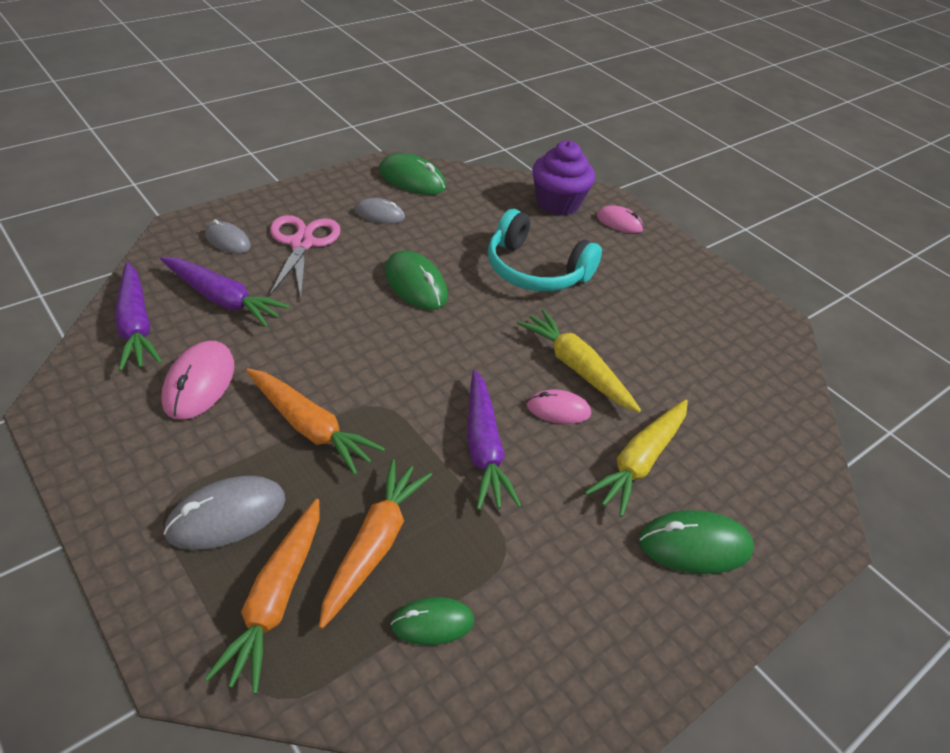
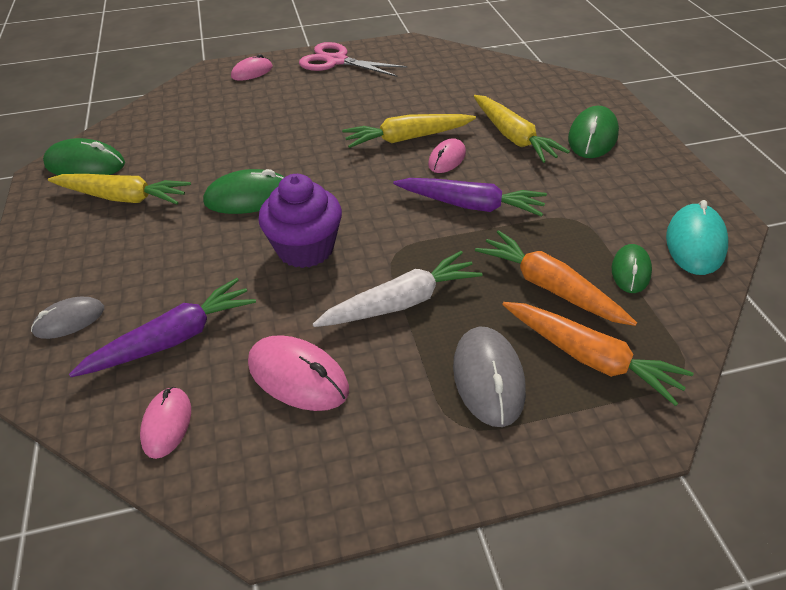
camera: 60 degrees left, 0 degrees up
purple carrot [115,262,162,371] -> pink mouse [140,387,191,459]
orange carrot [246,368,385,475] -> white carrot [313,251,483,327]
pink scissors [269,215,341,299] -> pink scissors moved to [299,42,407,77]
grey mouse [354,198,405,224] -> yellow carrot [48,174,191,205]
green mouse [379,153,446,195] -> green mouse turned 45 degrees clockwise [43,138,125,175]
turquoise headphones [488,209,602,292] -> none
purple cupcake [532,141,595,215] -> purple cupcake moved to [258,174,342,268]
none -> turquoise mouse [666,200,728,275]

